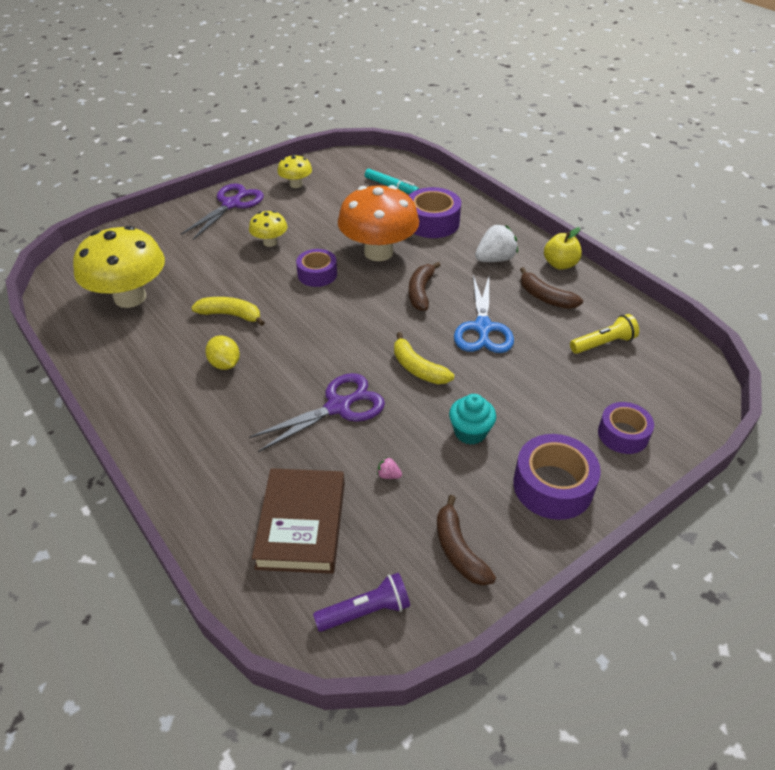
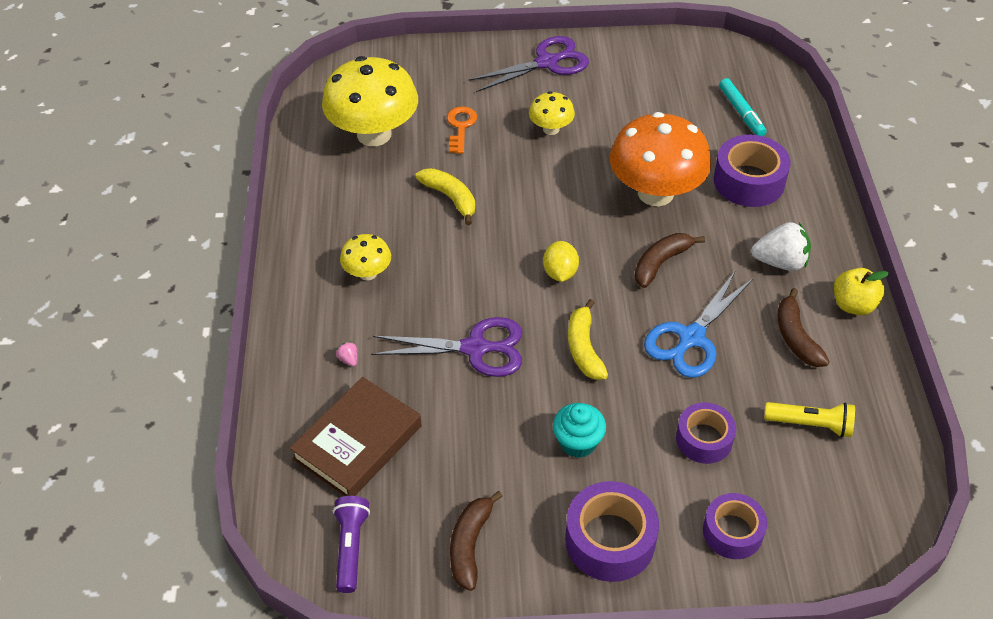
camera: 35 degrees right, 5 degrees up
yellow lemon [205,336,240,370] -> yellow lemon moved to [543,241,579,282]
yellow mushroom [277,154,312,188] -> yellow mushroom moved to [340,234,391,280]
purple tape [296,249,337,287] -> purple tape moved to [676,402,736,464]
purple flashlight [313,573,410,632] -> purple flashlight turned 105 degrees counterclockwise [333,496,370,593]
pink strawberry [377,457,402,479] -> pink strawberry moved to [336,341,358,366]
none -> orange key [447,106,477,154]

